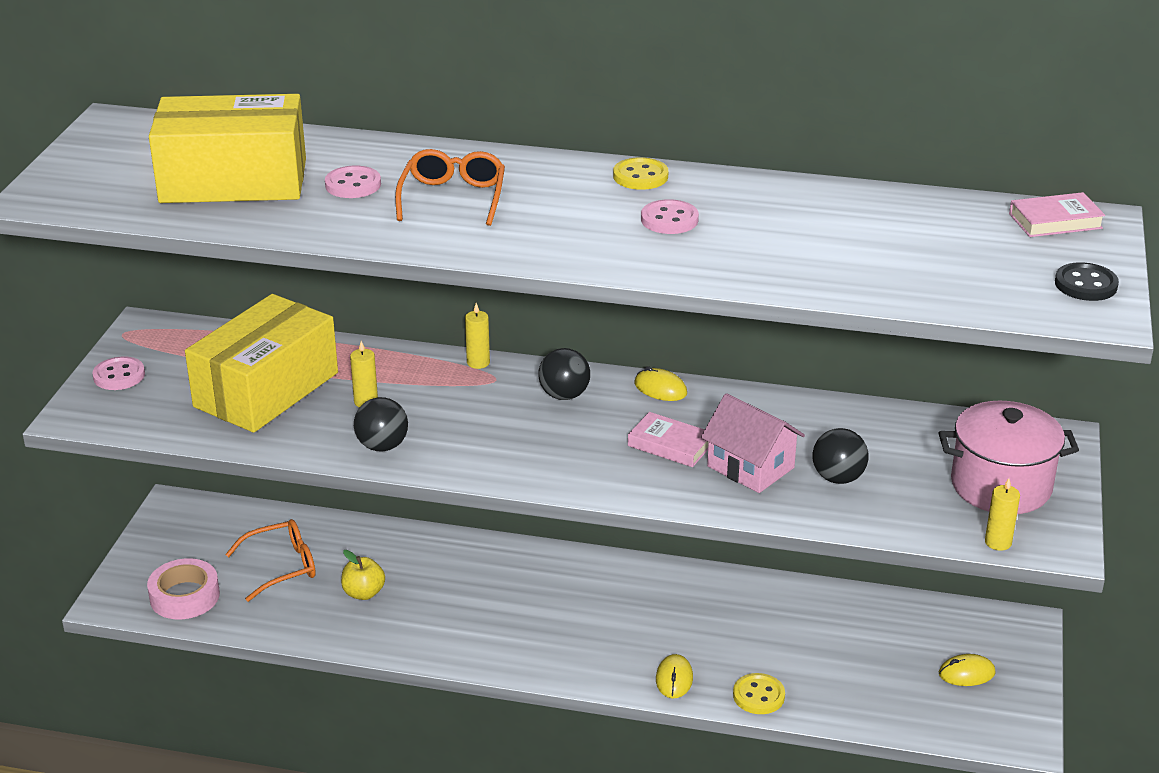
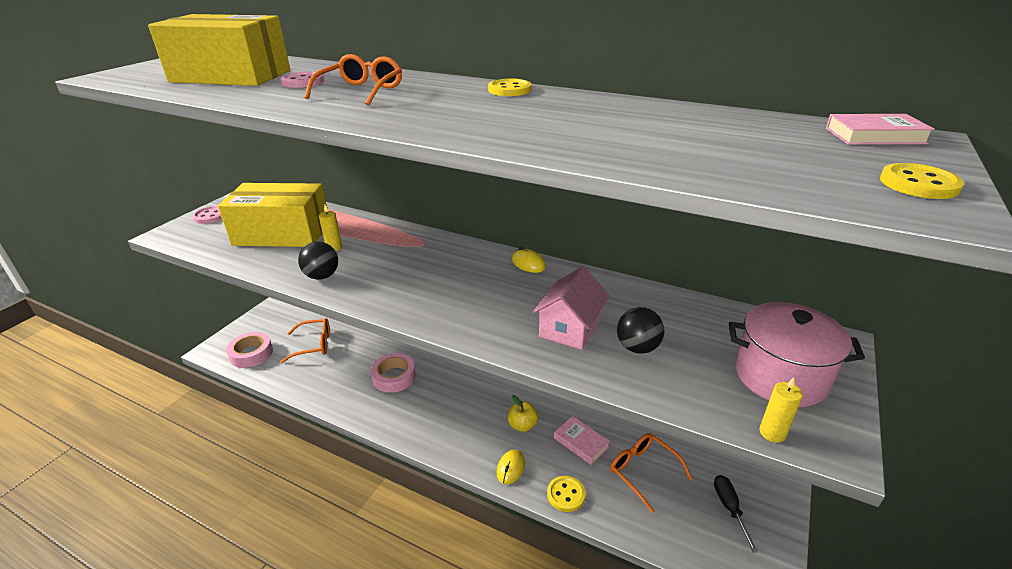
camera: 15 degrees right, 0 degrees up
yellow box [185,294,338,433] -> yellow box turned 45 degrees clockwise [218,183,327,247]
yellow apple [341,550,385,600] -> yellow apple moved to [508,395,538,432]
yellow candle [465,303,490,369] -> none
black ball [538,348,590,400] -> none
pink book [628,412,708,467] -> pink book moved to [554,416,610,465]
pink button [641,199,699,234] -> none
pink house [701,393,805,493] -> pink house turned 60 degrees clockwise [532,266,609,350]
yellow mouse [939,654,996,686] -> black screwdriver [714,475,758,553]
black button [1055,262,1119,301] -> yellow button [880,163,964,199]
none -> pink tape [371,353,416,393]
none -> orange glasses [610,433,692,513]

